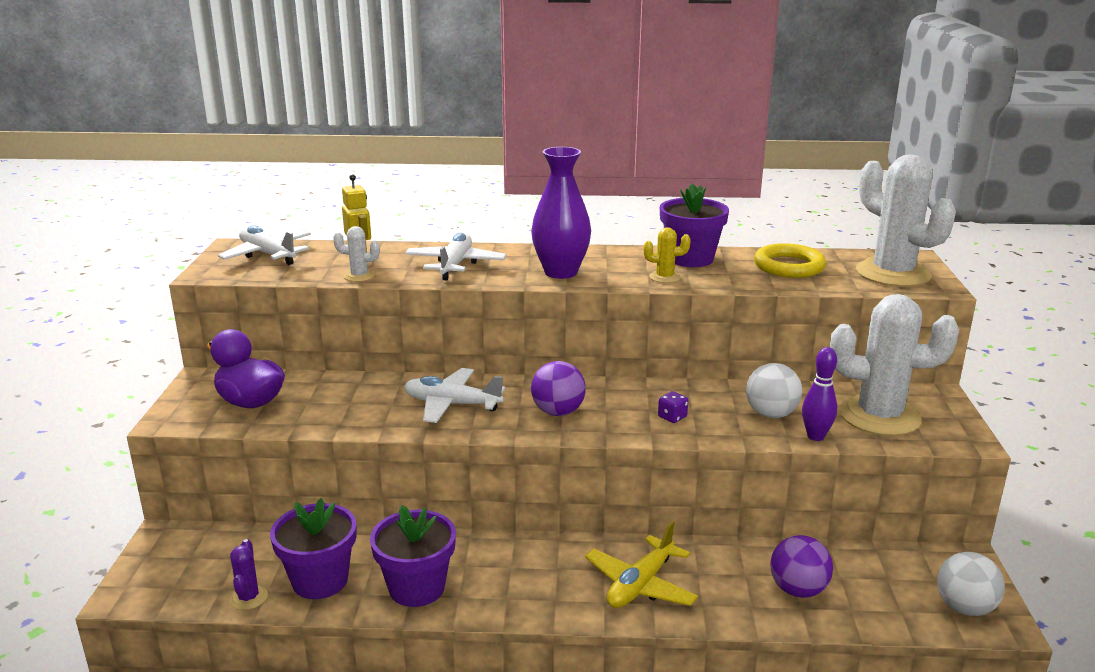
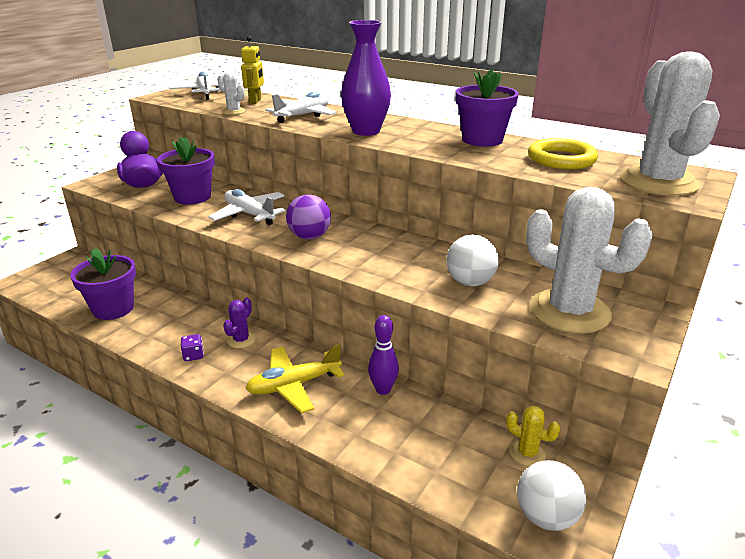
camera: 30 degrees right, 5 degrees up
purple cactus [229,539,268,610] -> purple cactus moved to [223,297,255,348]
purple flower pot [370,505,456,607] -> purple flower pot moved to [157,137,215,205]
yellow cactus [643,227,691,283] -> yellow cactus moved to [506,406,560,466]
purple dice [658,391,688,423] -> purple dice moved to [181,334,204,361]
purple ball [770,535,833,598] -> none
purple bowling pin [802,347,837,441] -> purple bowling pin moved to [368,315,399,395]

